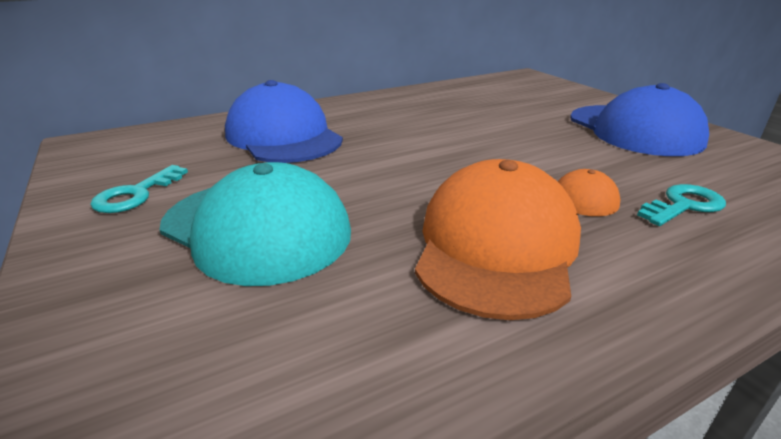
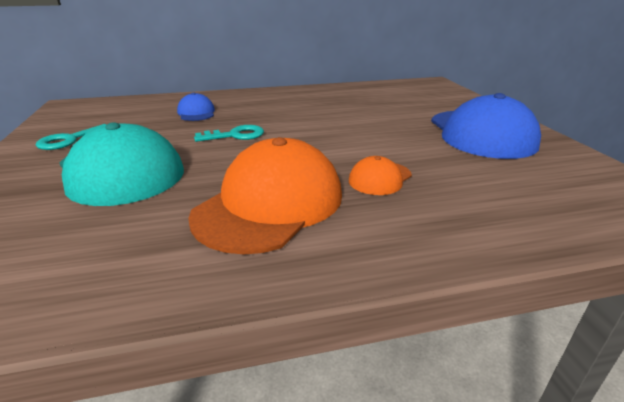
camera: 15 degrees right, 0 degrees up
blue cap [225,80,343,163] -> blue cap [177,93,215,121], size x0.48
turquoise key [637,184,726,226] -> turquoise key moved to [194,125,264,142]

